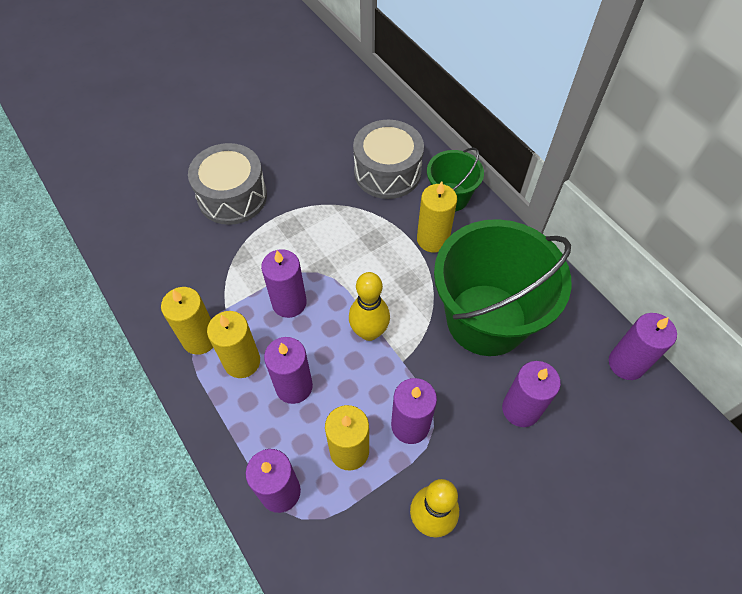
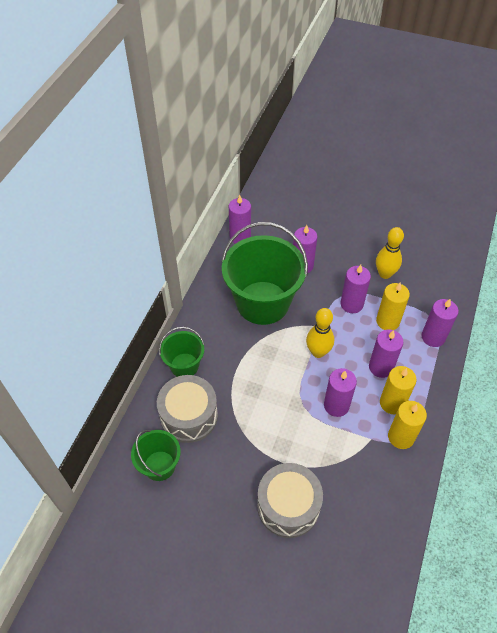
camera: 125 degrees left, 5 degrees down
yellow candle [417,181,457,252] -> none
none -> green bucket [131,430,181,481]

